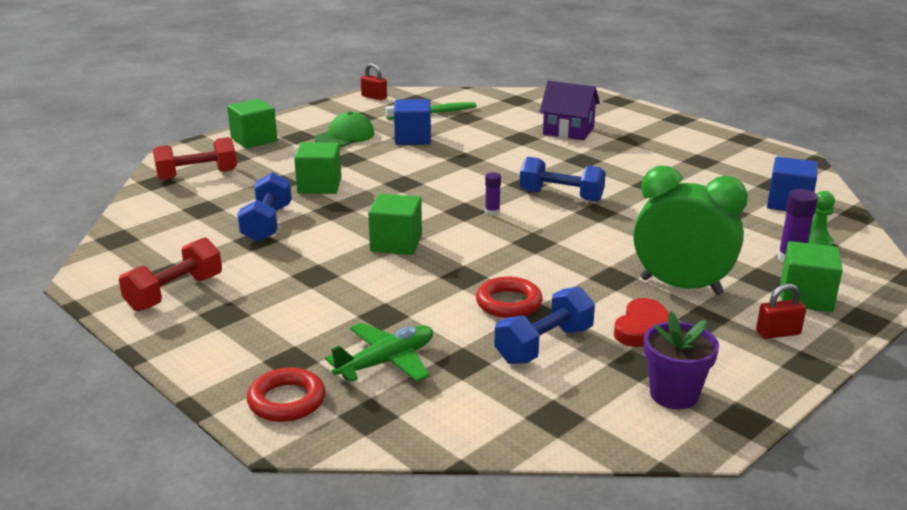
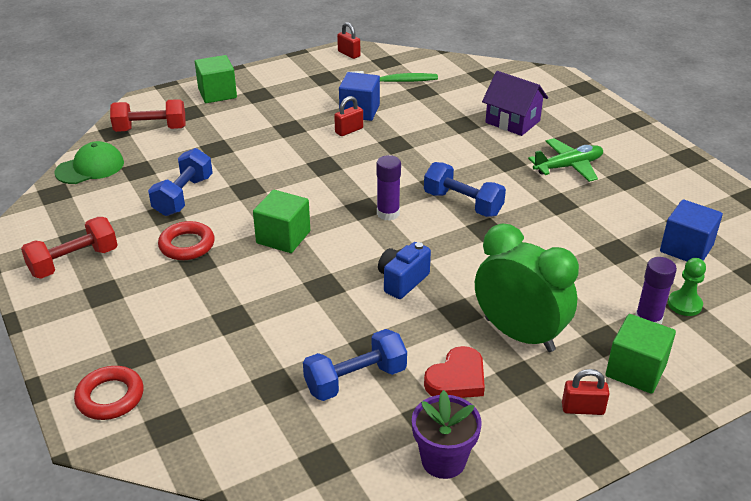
camera: 15 degrees right, 10 degrees up
green cube [294,142,341,194] -> none
green cap [315,111,375,147] -> green cap moved to [54,141,124,184]
green plane [325,323,433,382] -> green plane moved to [528,138,603,182]
red ring [476,277,543,318] -> red ring moved to [158,221,215,260]
purple glue stick [485,172,501,216] -> purple glue stick [376,155,401,221], size x1.61
none -> red padlock [334,96,363,136]
none -> blue camera [378,242,431,299]

